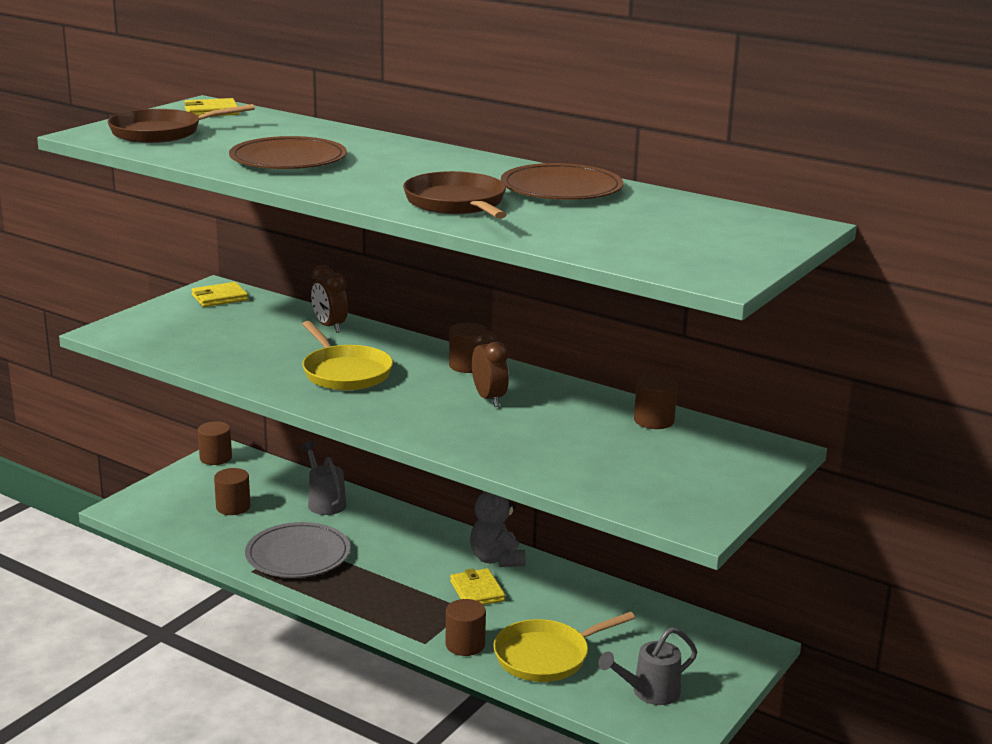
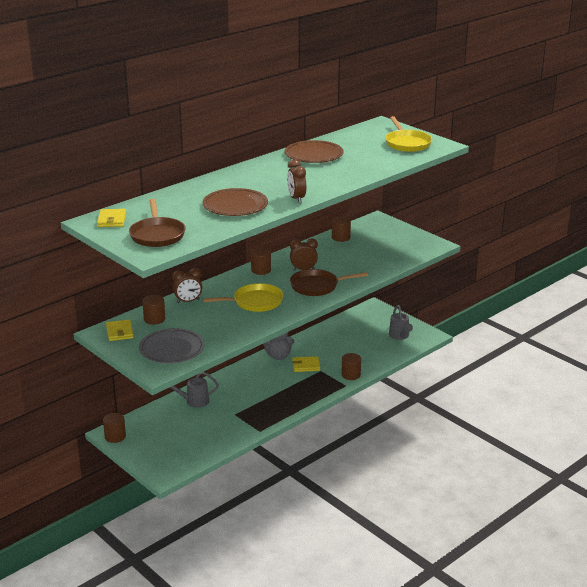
camera: 75 degrees left, 5 degrees up
brown cylinder [214,468,250,515] -> brown cylinder moved to [142,295,165,325]
grey plate [245,522,350,578] -> grey plate moved to [139,328,205,363]
brown pan [403,171,507,219] -> brown pan moved to [290,269,368,296]
yellow pan [493,612,635,682] -> yellow pan moved to [385,116,432,152]
none -> brown clock [287,160,306,203]

